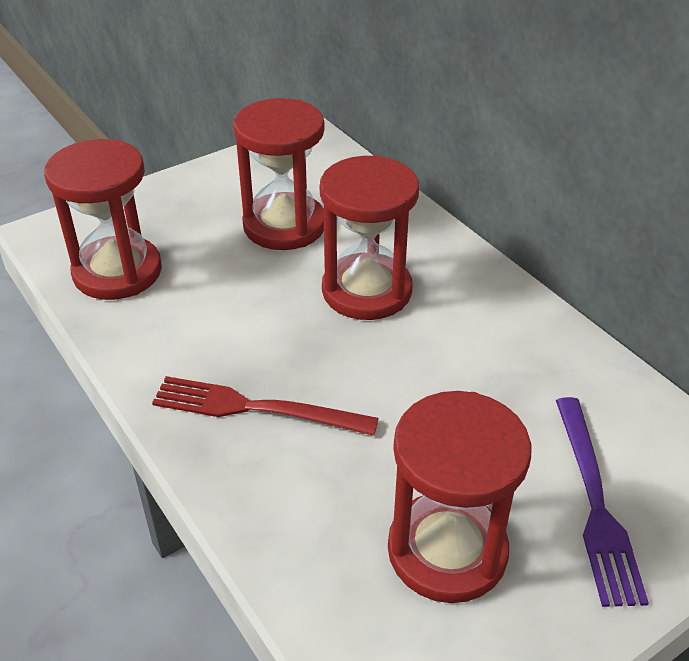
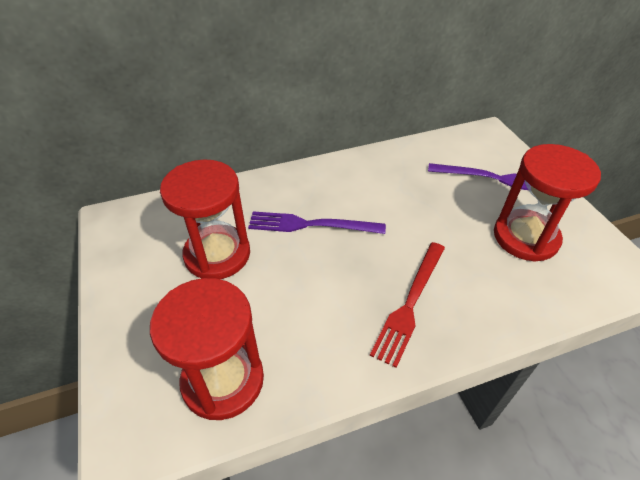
camera: 75 degrees left, 5 degrees up
red hourglass [320,155,419,320] -> purple fork [248,211,386,234]

